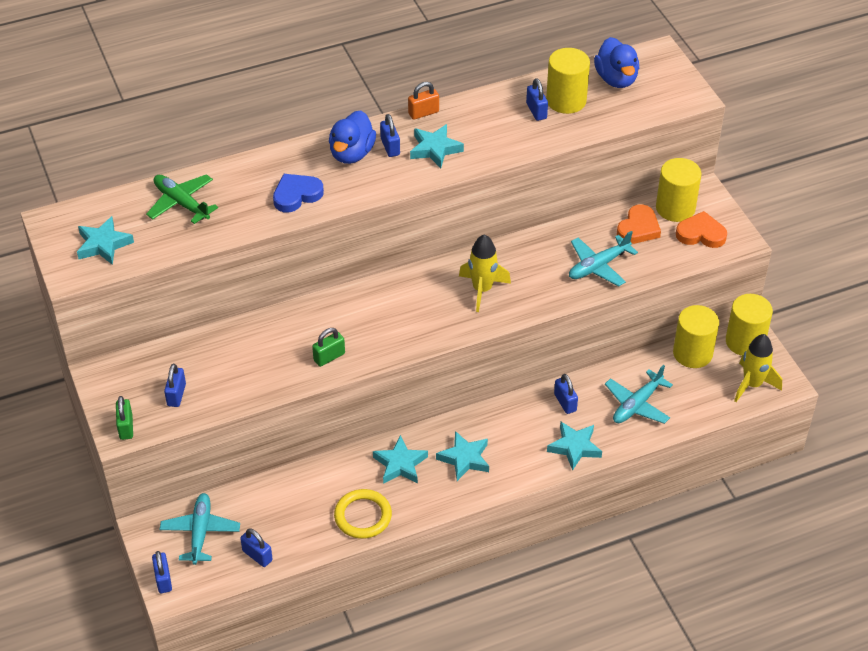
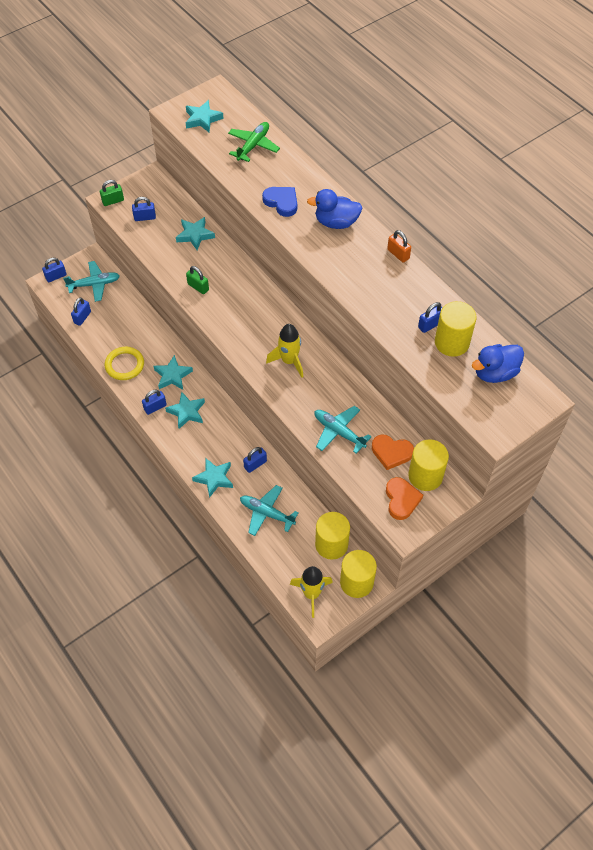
camera: 75 degrees right, 10 degrees up
blue padlock [380,114,400,157] -> blue padlock moved to [142,390,167,415]
turquoise star [410,124,464,168] -> turquoise star moved to [176,217,215,250]

